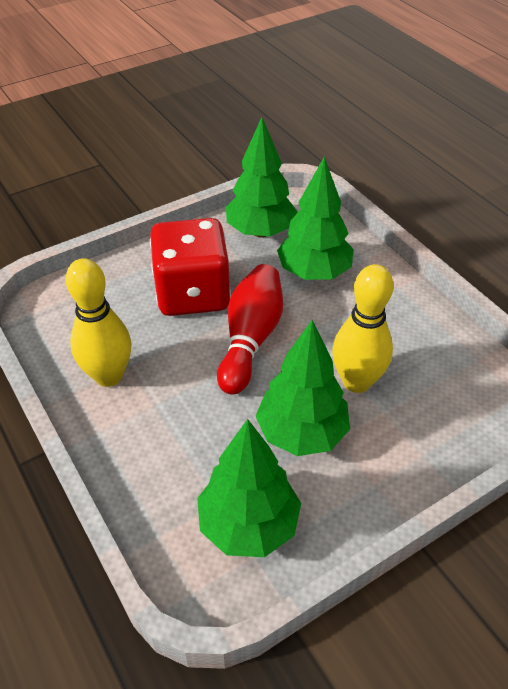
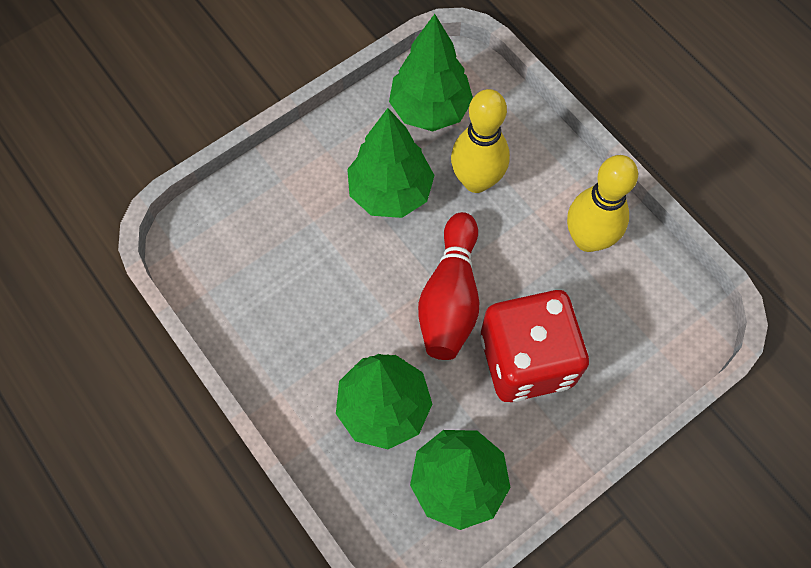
camera: 175 degrees right, 20 degrees up
yellow bowling pin [332,264,393,393] -> yellow bowling pin moved to [451,89,510,193]

